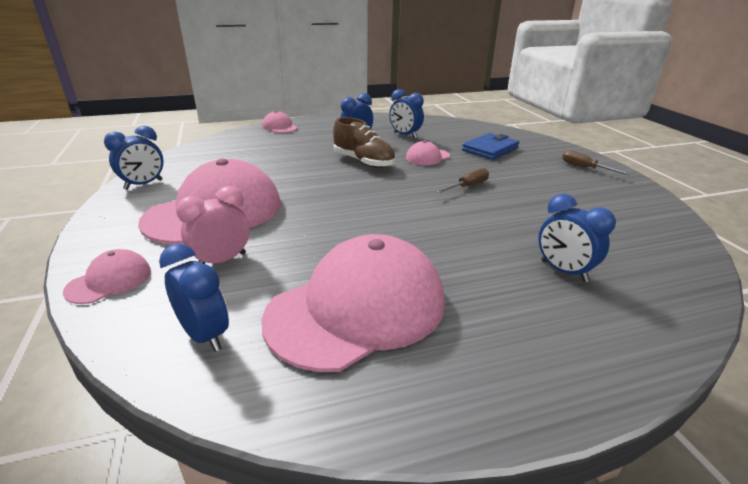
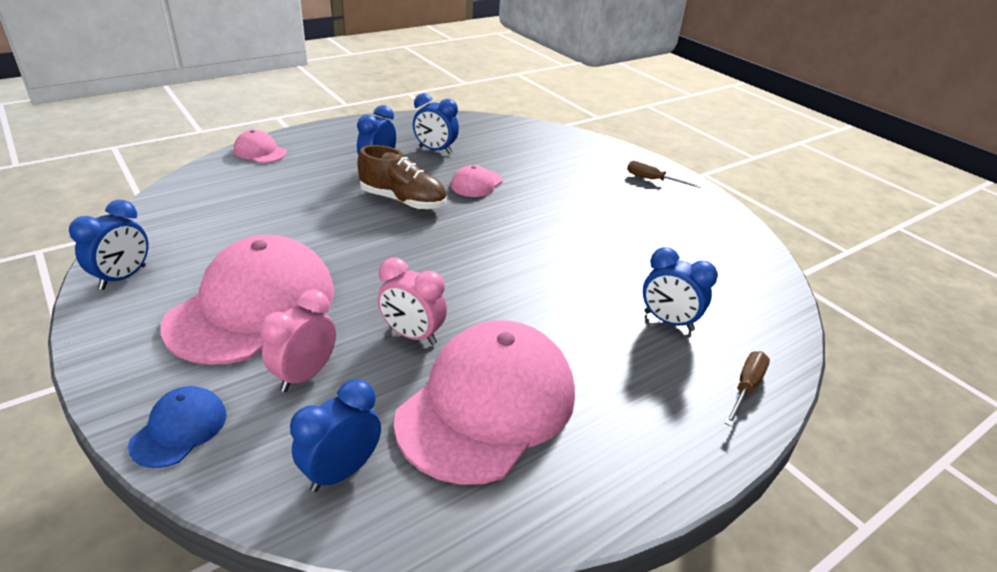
camera: 20 degrees left, 5 degrees up
pink cap [63,249,151,304] -> blue cap [128,386,227,468]
blue clock [159,244,229,352] -> blue clock turned 75 degrees counterclockwise [290,379,381,492]
brown screwdriver [436,168,489,193] -> brown screwdriver moved to [725,351,770,427]
blue wallet [462,133,519,160] -> none
none -> pink clock [378,258,447,345]

